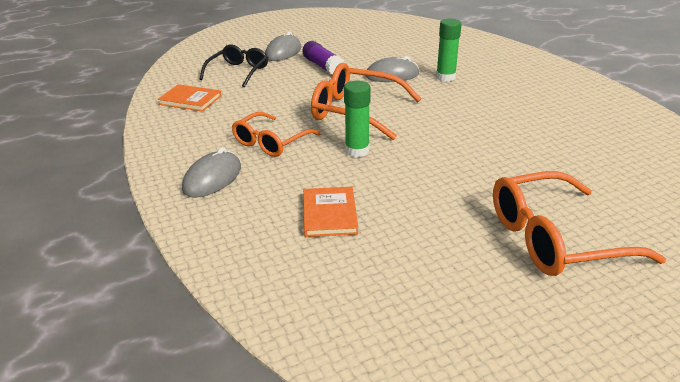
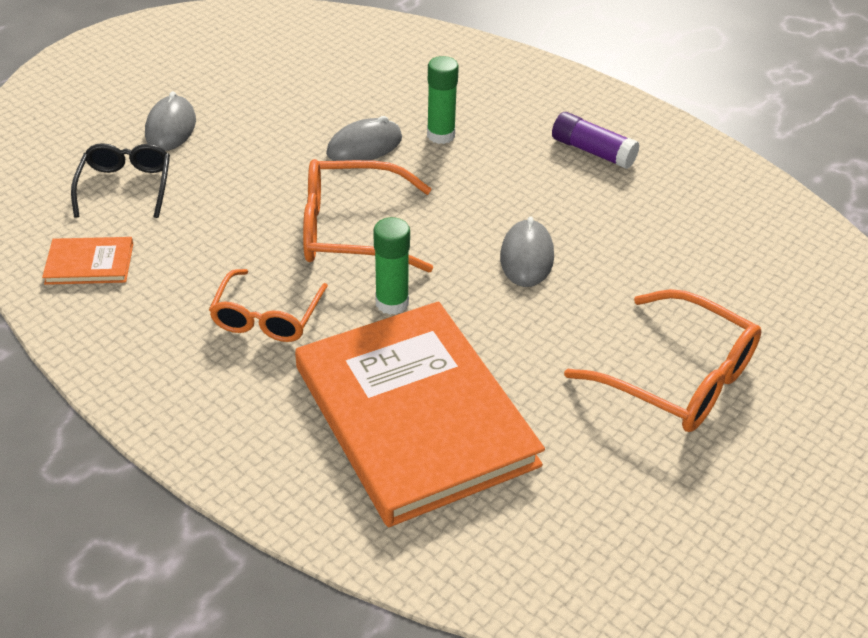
camera: 25 degrees left, 10 degrees up
grey mouse [182,147,241,198] -> grey mouse moved to [500,216,554,287]
purple glue stick [302,41,345,75] -> purple glue stick moved to [552,112,640,169]
orange book [303,187,358,237] -> orange book [295,301,545,527], size x2.50
orange glasses [493,171,666,276] -> orange glasses turned 105 degrees counterclockwise [564,289,761,432]

